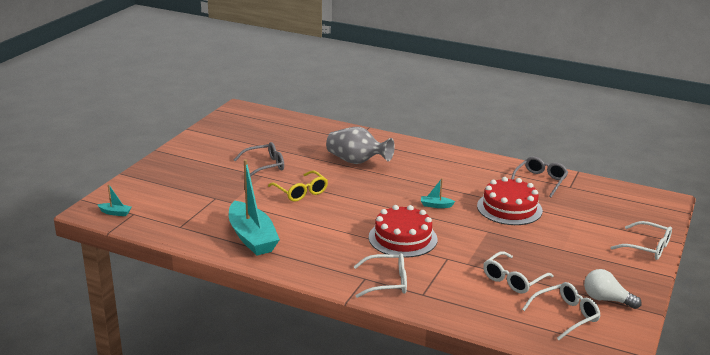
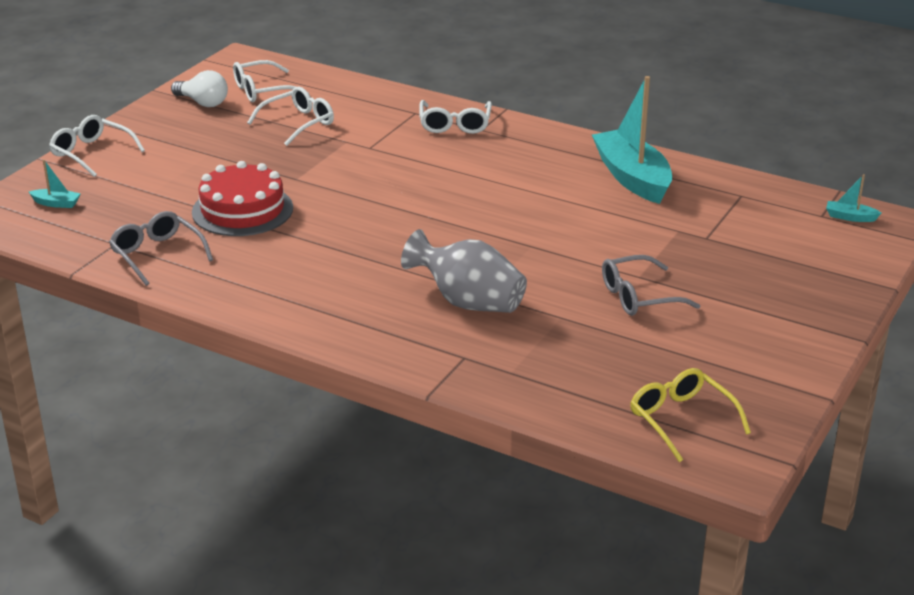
camera: 175 degrees left, 5 degrees up
yellow glasses [268,170,328,202] -> yellow glasses moved to [630,368,751,462]
white glasses [353,253,407,298] -> white glasses turned 90 degrees counterclockwise [419,100,492,134]
red cake [369,205,437,258] -> none
turquoise boat [421,178,455,208] -> turquoise boat moved to [29,160,81,208]
grey glasses [511,157,568,197] -> grey glasses turned 105 degrees clockwise [109,211,213,286]

